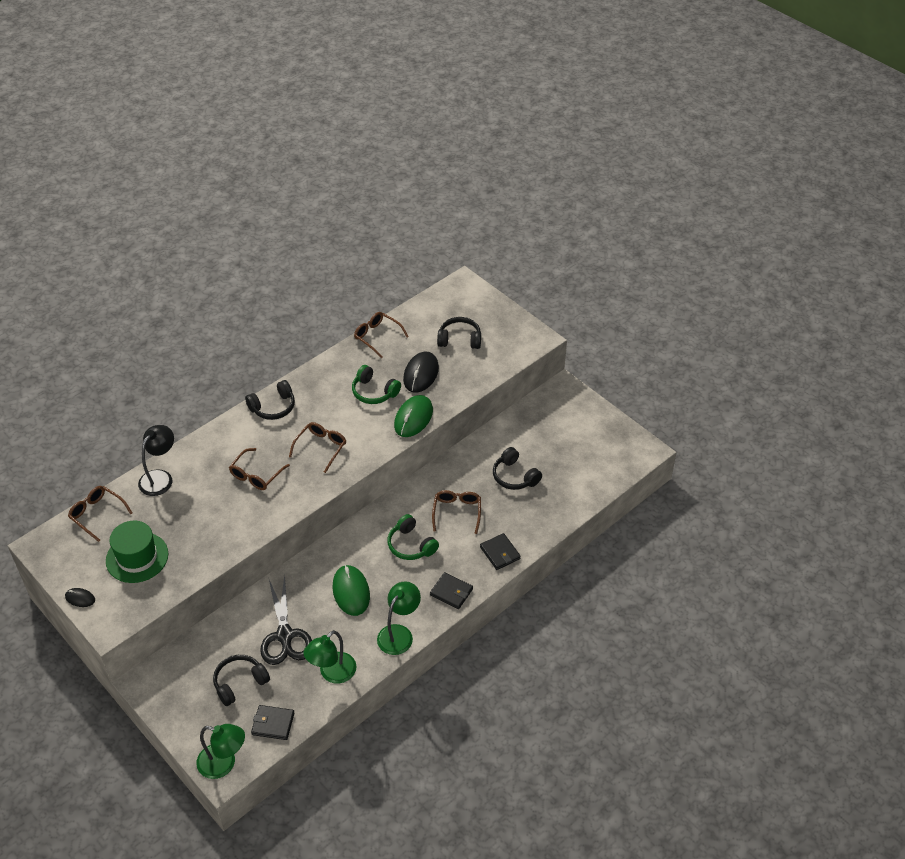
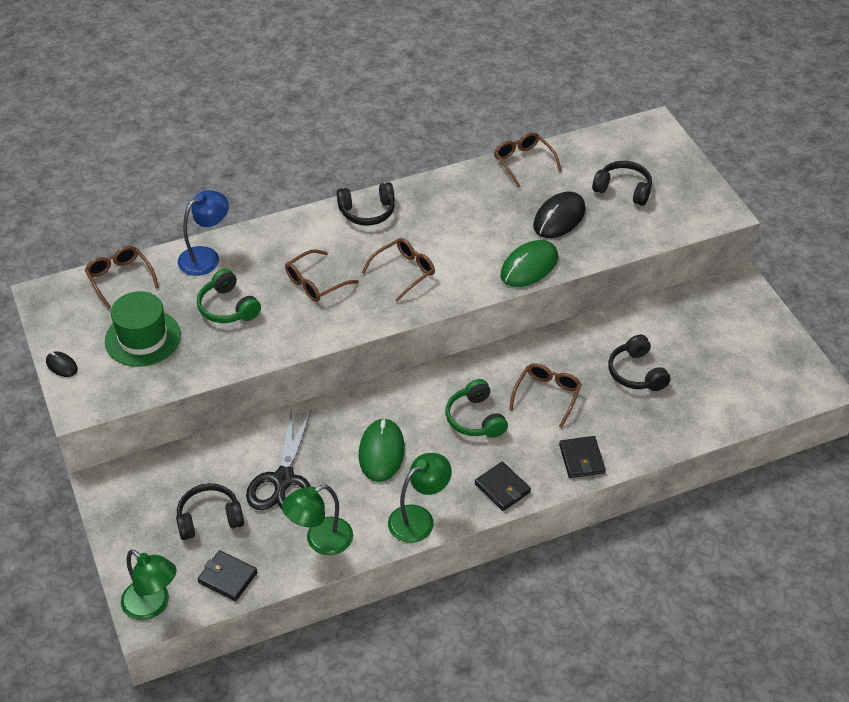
camera: 20 degrees right, 0 degrees up
black lamp [138,425,174,496] -> blue lamp [178,190,229,276]
green headphones [352,365,401,404] -> green headphones moved to [197,269,261,323]

